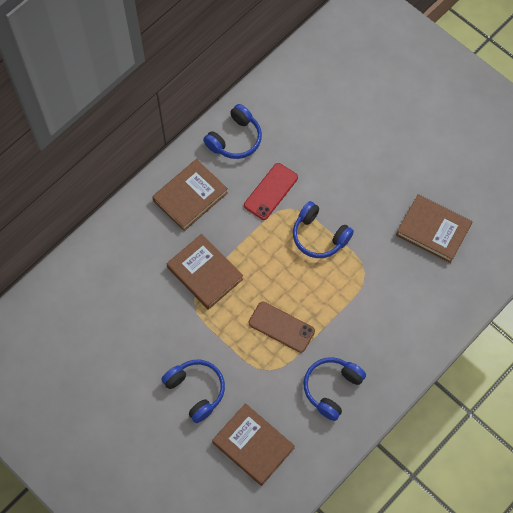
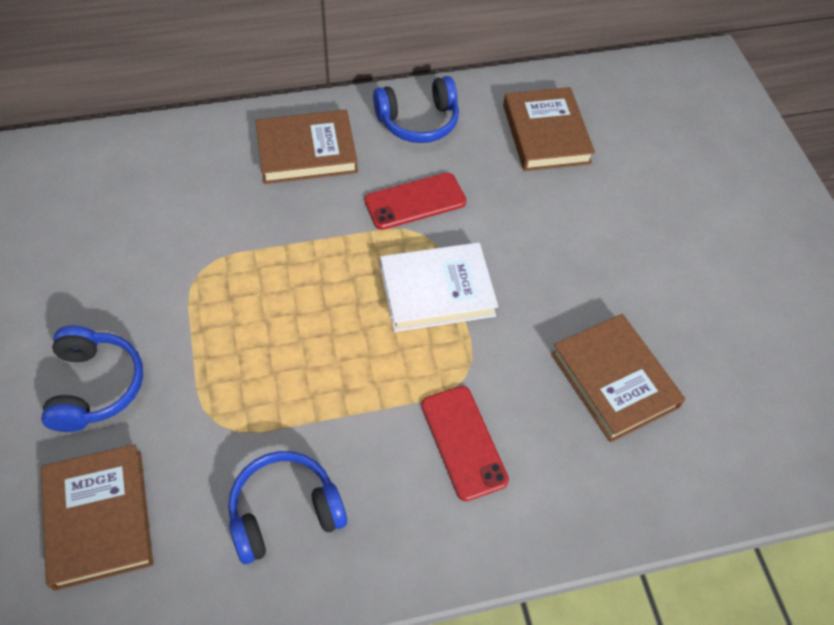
camera: 30 degrees right, 10 degrees down
brown book [167,234,243,310] -> brown book moved to [503,87,595,171]
brown phone [249,302,315,353] -> none
blue headphones [293,201,354,258] -> white book [380,242,498,332]
none -> red phone [421,386,509,501]

